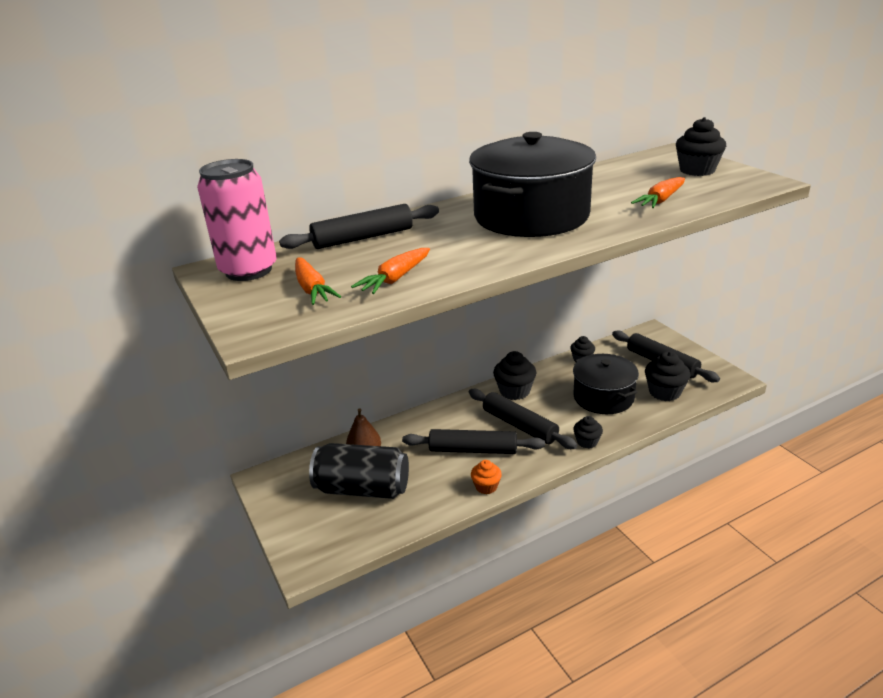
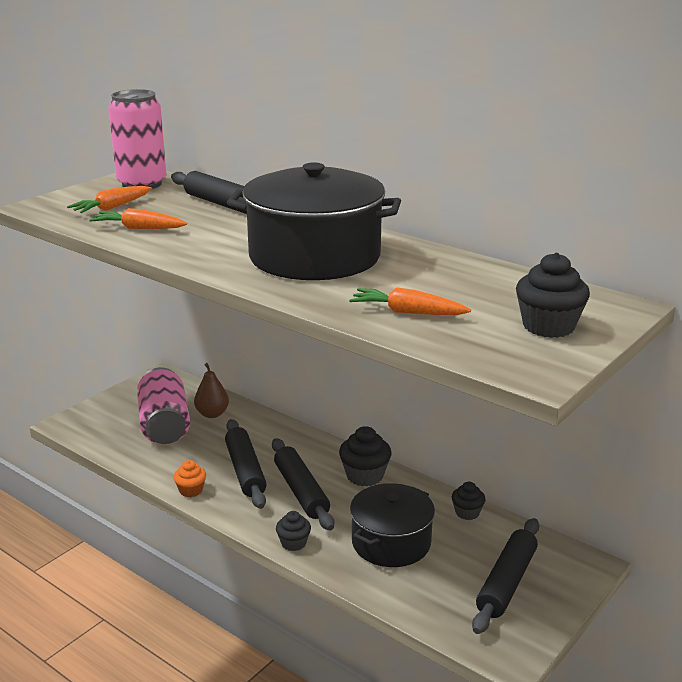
camera: 65 degrees right, 5 degrees down
black can [309,443,409,499] -> pink can [137,367,190,444]
black rolling pin [469,389,577,449] -> black rolling pin turned 45 degrees counterclockwise [272,438,334,531]
black cupcake [645,351,690,401] -> none

